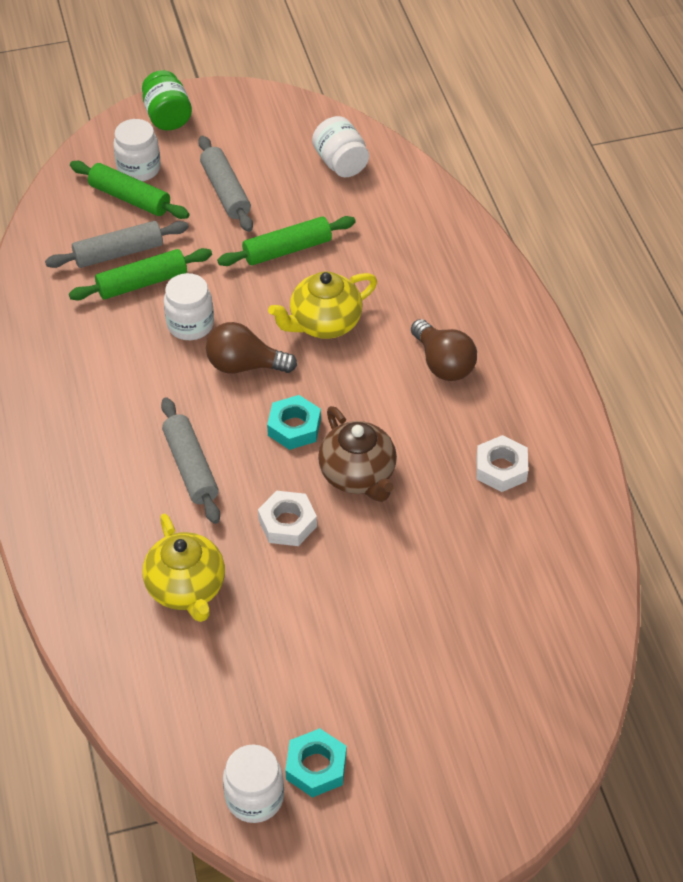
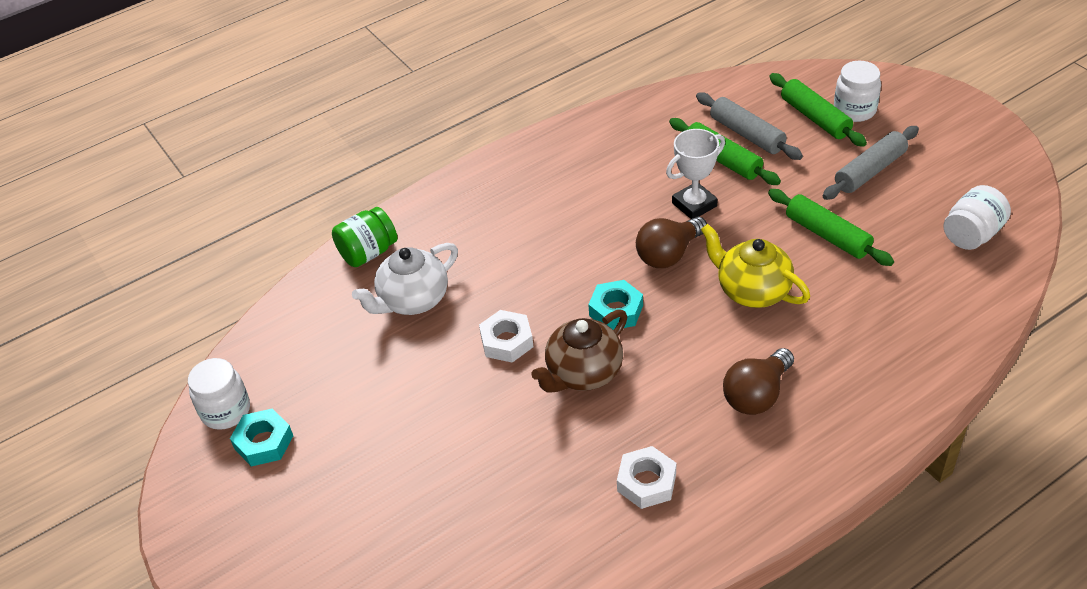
camera: 75 degrees right, 5 degrees down
green rolling pin [70,161,190,219] -> green rolling pin turned 45 degrees counterclockwise [770,73,867,147]
green jar [142,70,192,131] -> green jar moved to [332,207,397,267]
yellow teapot [142,513,225,622] -> white teapot [352,243,458,315]
grey rolling pin [161,397,220,524] -> none
white jar [164,273,214,340] -> white trophy [666,129,725,219]
brown light bulb [206,322,297,374] -> brown light bulb turned 120 degrees counterclockwise [636,217,707,268]

